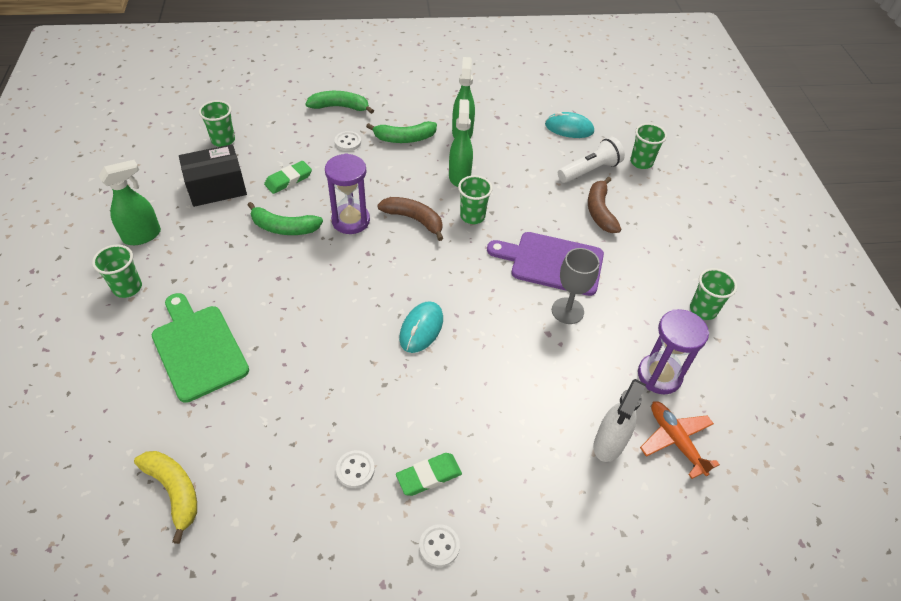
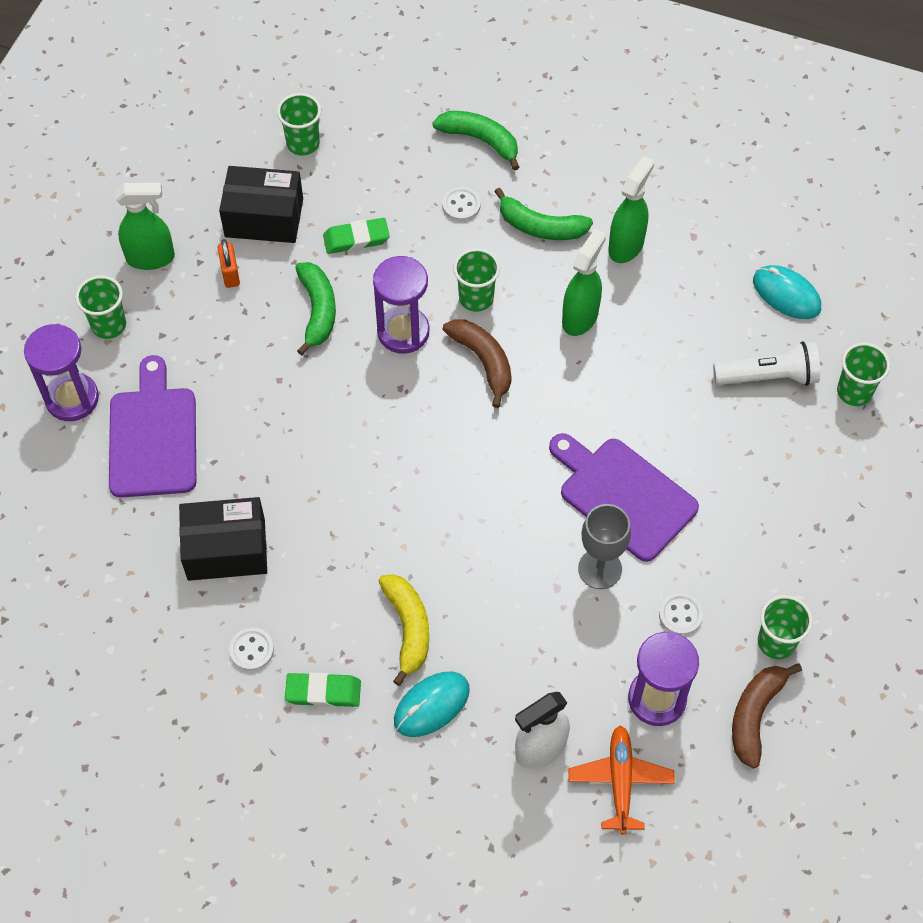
camera: 30 degrees right, 10 degrees up
yellow banana [134,451,197,544] -> yellow banana moved to [379,574,429,686]
green cutting board [152,293,249,403] -> purple cutting board [109,355,196,498]
green banana [248,202,323,235] -> green banana turned 135 degrees counterclockwise [295,262,336,355]
turquoise mouse [399,301,443,353] -> turquoise mouse moved to [394,672,470,737]
white button [419,524,460,567] -> white button moved to [659,593,703,636]
green cup [458,175,493,224] -> green cup moved to [453,248,500,312]
brown banana [588,177,621,233] -> brown banana moved to [732,663,802,769]
none -> purple hourglass [24,324,99,421]
none -> black box [179,497,267,581]
none -> orange padlock [218,239,240,288]

